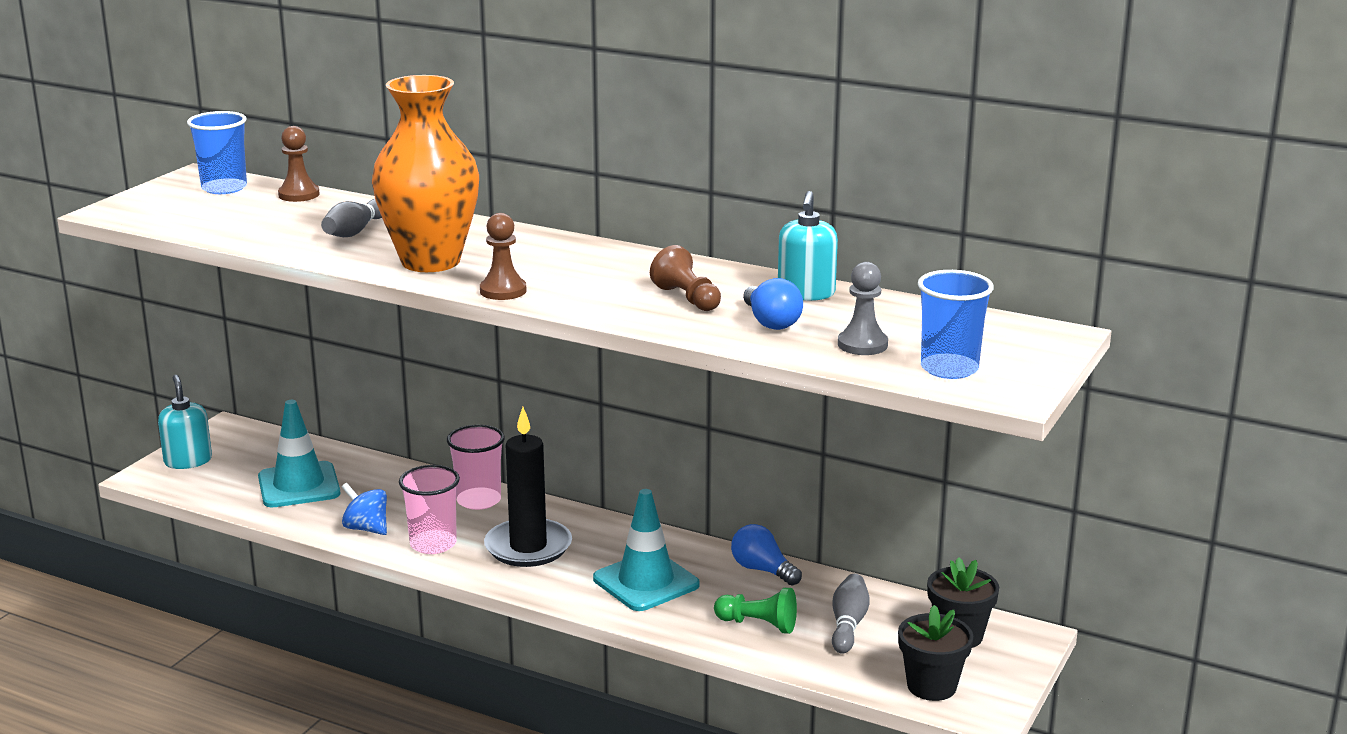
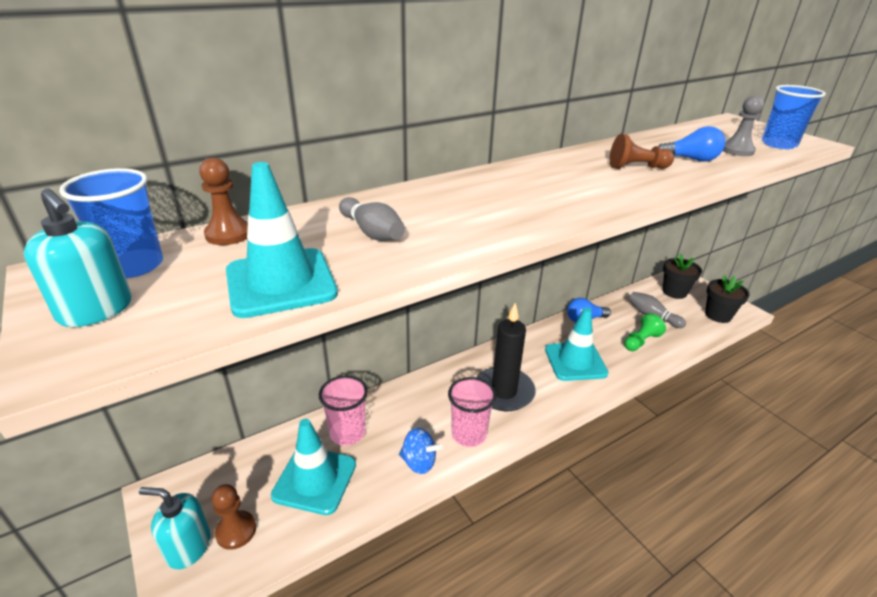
camera: 60 degrees left, 10 degrees up
blue spinning top [342,483,387,535] -> blue spinning top turned 135 degrees counterclockwise [399,428,443,474]
orange vase [372,75,479,272] -> none
pink cup [447,425,505,510] -> pink cup moved to [319,376,368,446]
brown pawn [480,213,526,300] -> brown pawn moved to [212,484,256,550]
turquoise soap dispenser [778,191,838,301] -> turquoise soap dispenser moved to [24,189,132,327]
none -> turquoise traffic cone [226,162,338,318]

